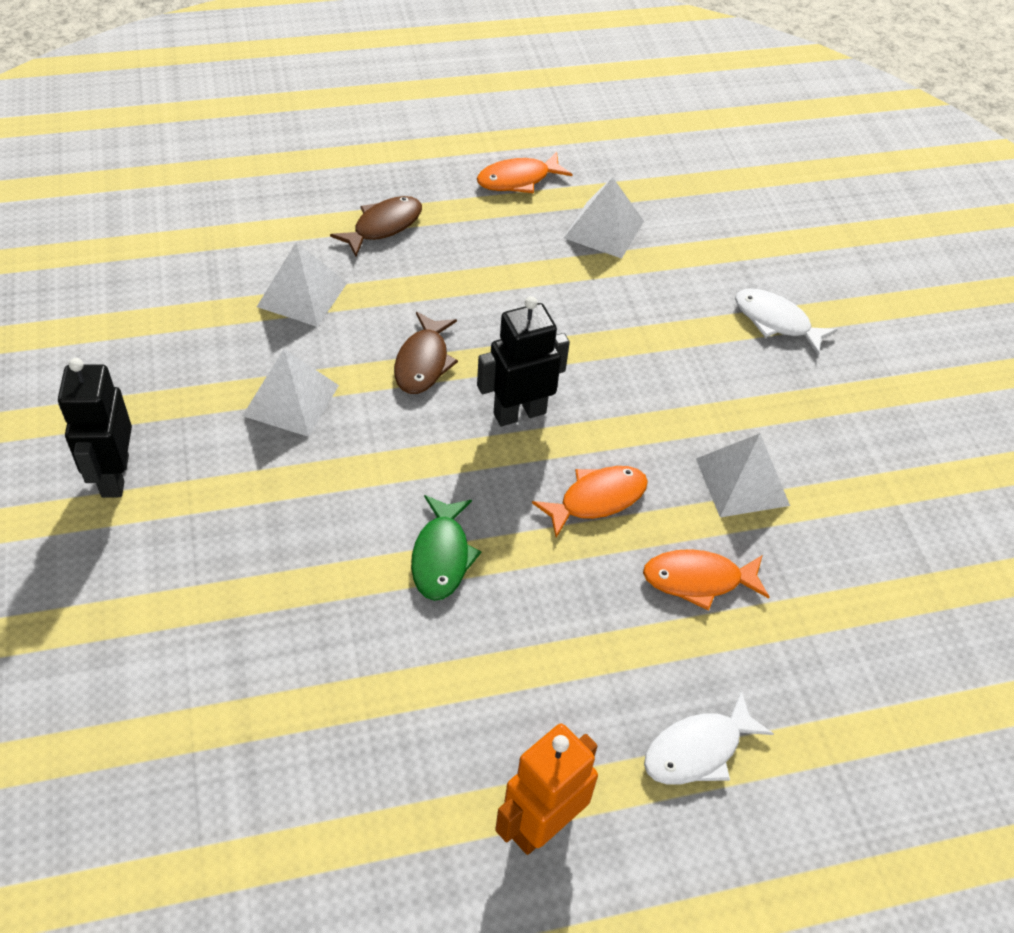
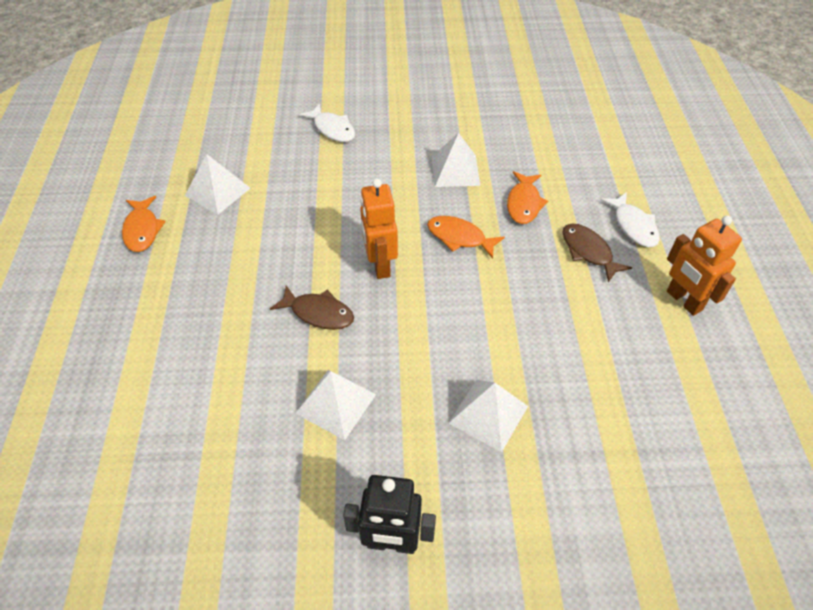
camera: 75 degrees left, 0 degrees up
white pyramid [257,242,347,327] -> white pyramid moved to [448,380,528,452]
brown fish [330,196,422,256] -> brown fish moved to [562,223,632,282]
green fish [411,495,481,601] -> none
black robot [477,296,570,426] -> orange robot [360,179,398,279]
orange fish [532,466,648,538] -> orange fish turned 45 degrees counterclockwise [427,216,505,259]
white fish [735,288,838,355] -> white fish turned 90 degrees counterclockwise [299,103,355,142]

